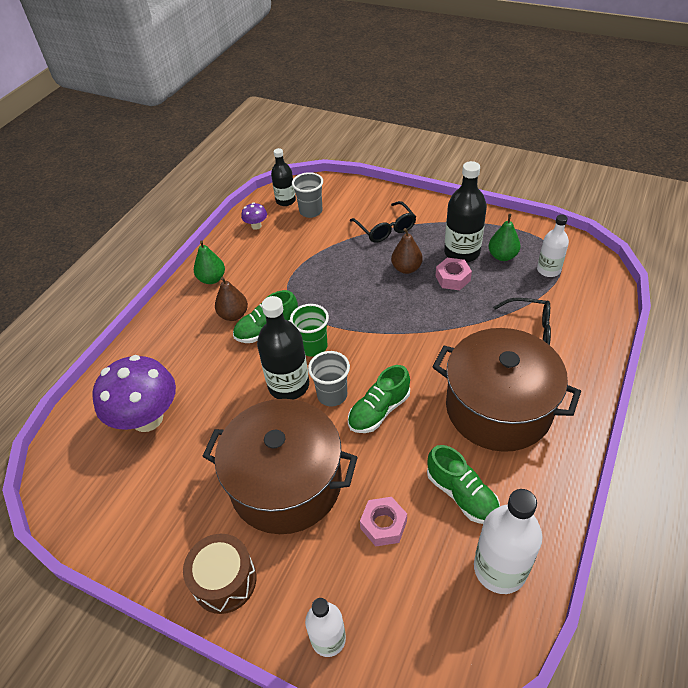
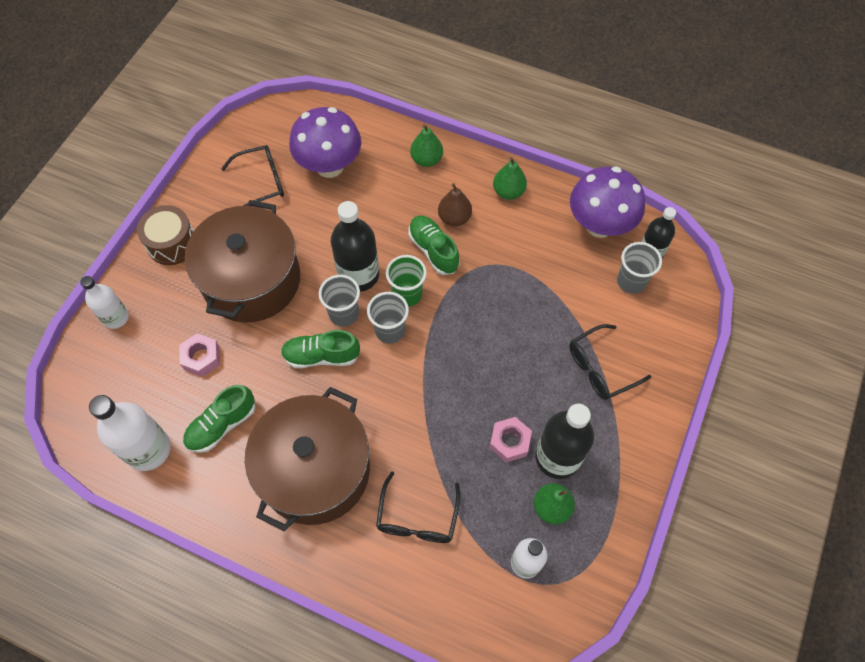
camera: 85 degrees right, 15 degrees up
purple mushroom [241,203,267,230] -> purple mushroom [570,167,645,238], size x2.34
green shoe [348,365,410,433] -> green shoe turned 45 degrees counterclockwise [281,330,360,368]
brown pear [391,228,423,274] -> none
none -> black glasses [221,145,284,206]
none -> grey cup [367,292,409,344]
none -> green pear [410,124,443,167]

